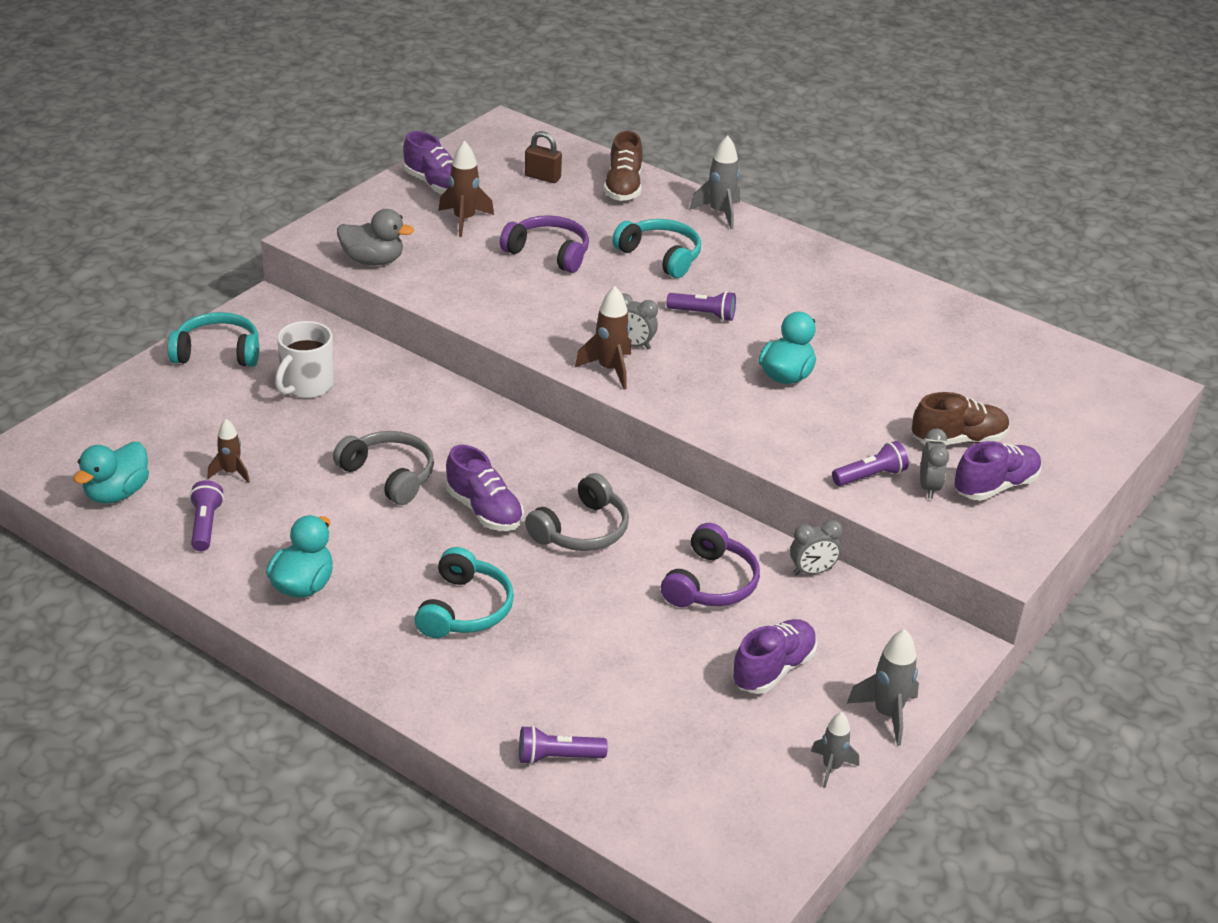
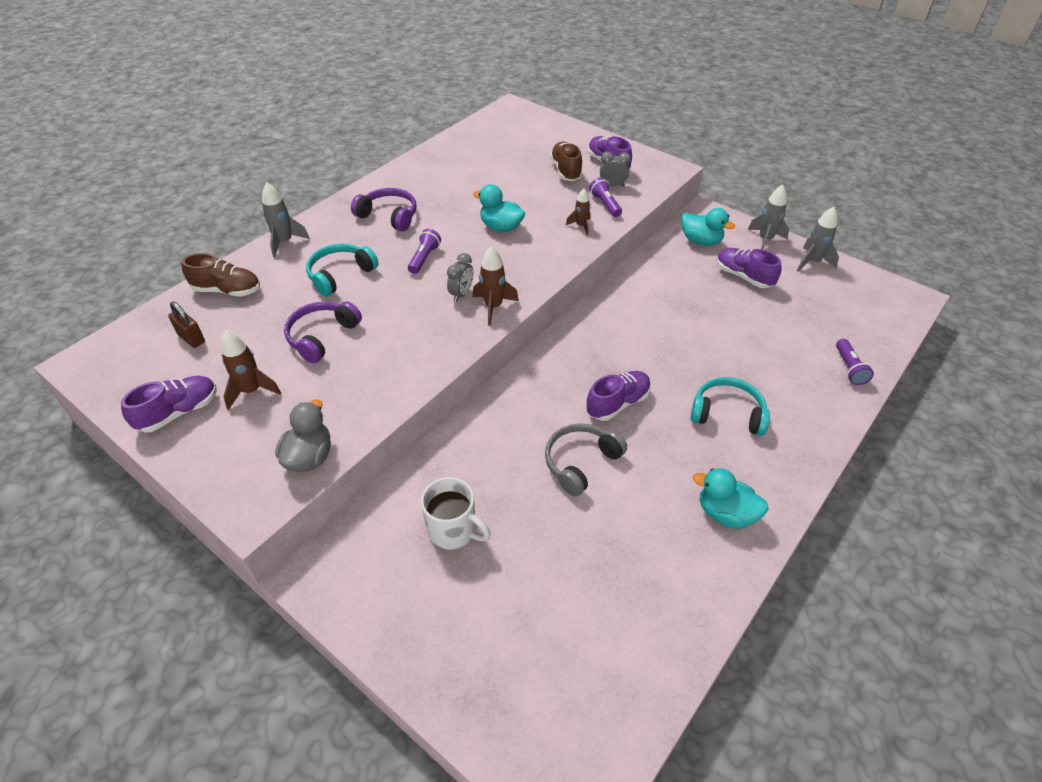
camera: 85 degrees left, 10 degrees up
turquoise duck [73,442,149,504] -> turquoise duck moved to [681,208,735,246]
turquoise headphones [168,312,259,367] -> none
purple flashlight [189,480,224,551] -> none
brown rocket [207,419,250,483] -> brown rocket moved to [566,188,591,235]
brown padlock [525,131,562,183] -> brown padlock turned 75 degrees counterclockwise [168,302,205,348]
grey headphones [525,473,629,551] -> none
purple headphones [661,523,760,607] -> purple headphones moved to [351,188,417,231]
grey clock [790,520,843,575] -> none
grey rocket [811,712,859,788] -> grey rocket [797,207,839,272], size x1.53

